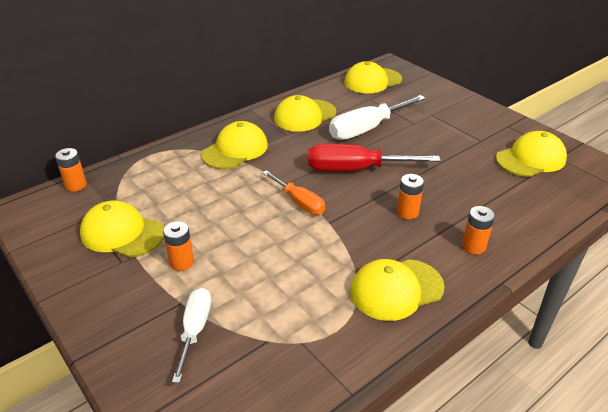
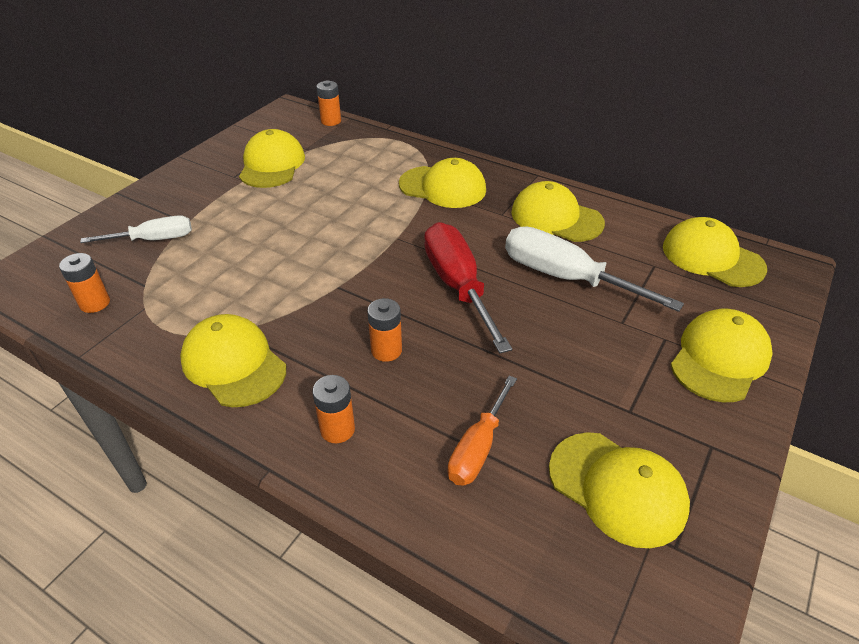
camera: 70 degrees right, 5 degrees up
orange battery [163,221,194,271] -> orange battery moved to [59,253,110,313]
orange screwdriver [262,170,325,215] -> orange screwdriver moved to [448,376,517,486]
none -> yellow cap [671,309,773,402]

